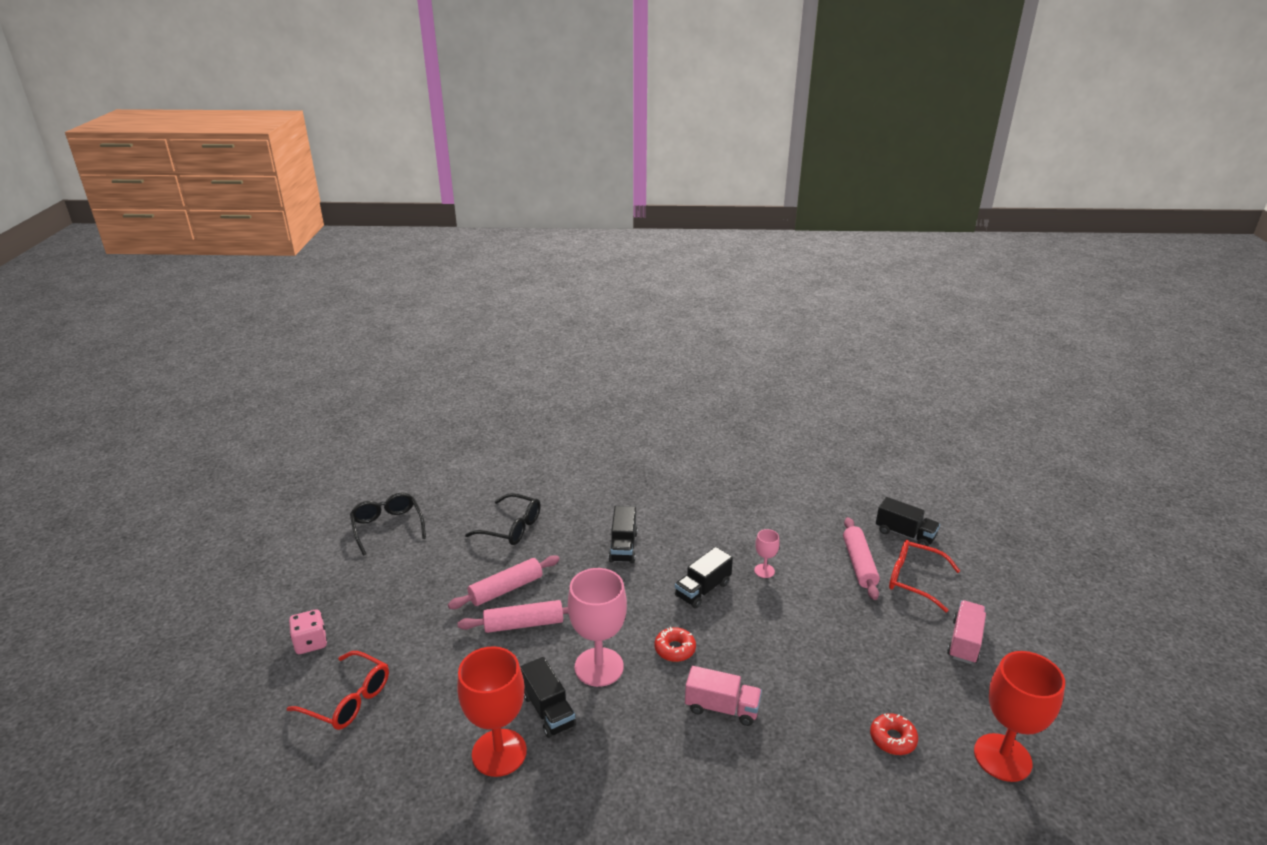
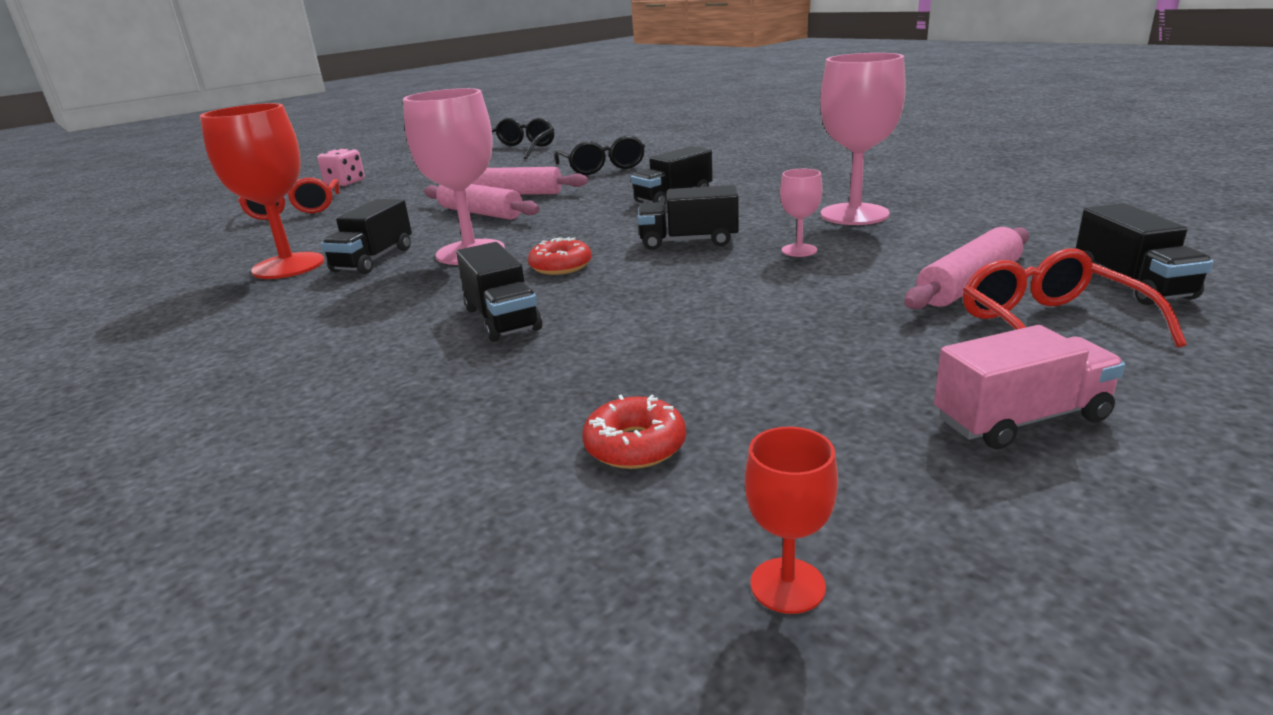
camera: 50 degrees right, 5 degrees down
pink truck [685,666,762,726] -> black truck [456,242,542,342]
red goblet [974,651,1065,782] -> red goblet [745,427,838,614], size x0.47
none -> pink goblet [820,53,906,225]

